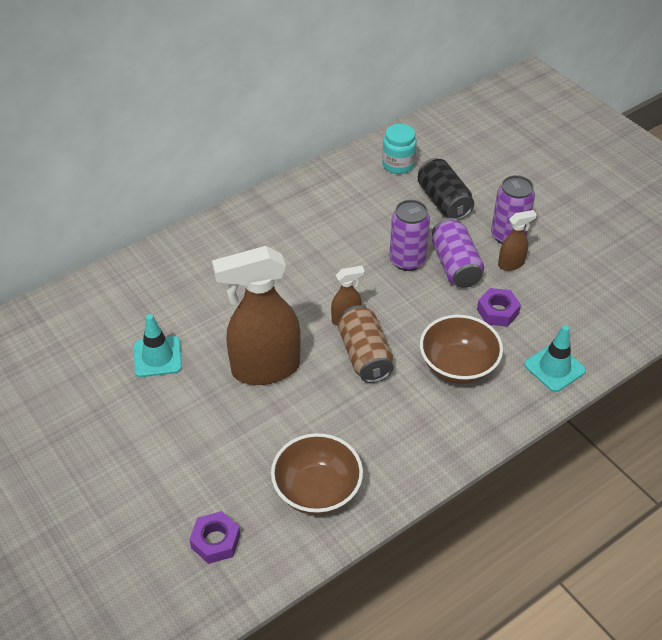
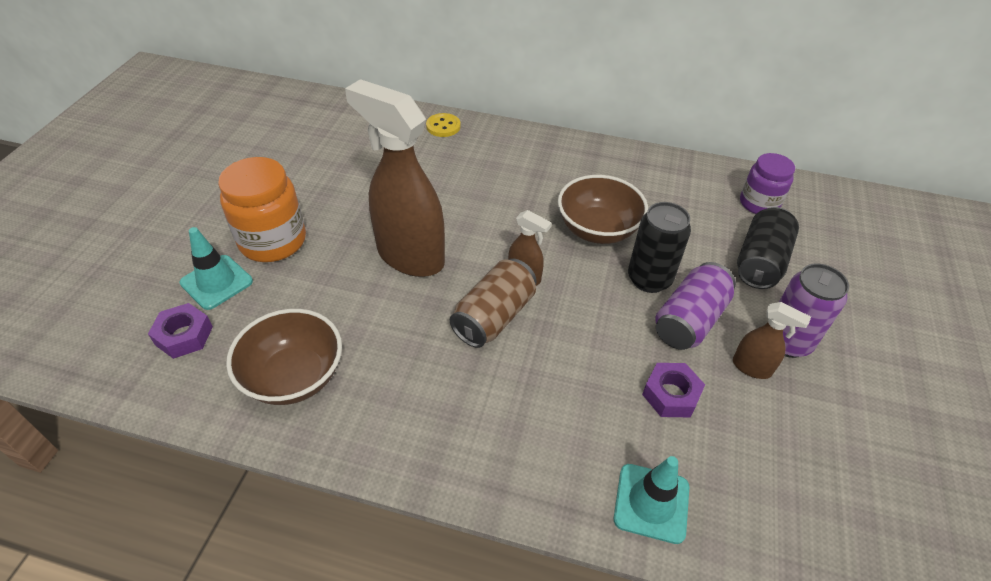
camera: 50 degrees right, 0 degrees up
turquoise traffic cone [134,314,182,377] -> turquoise traffic cone moved to [179,227,253,310]
turquoise jar [382,124,417,174] -> purple jar [740,153,795,214]
purple can [389,200,430,271] -> black can [628,202,691,293]
brown bowl [420,315,503,384] -> brown bowl moved to [558,175,648,244]
none -> orange jar [218,157,306,262]
none -> yellow button [426,113,461,137]

